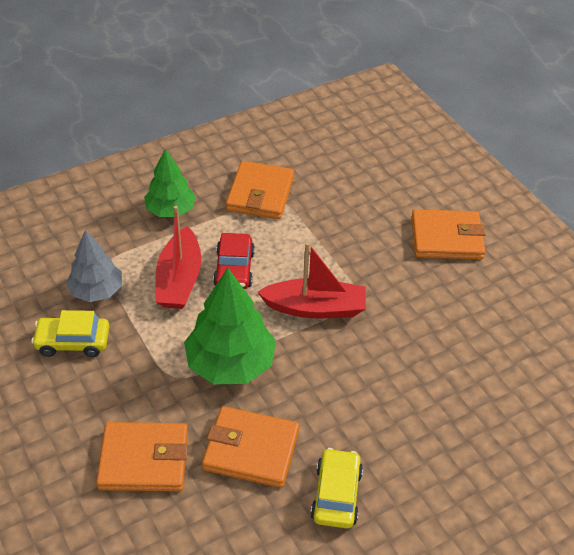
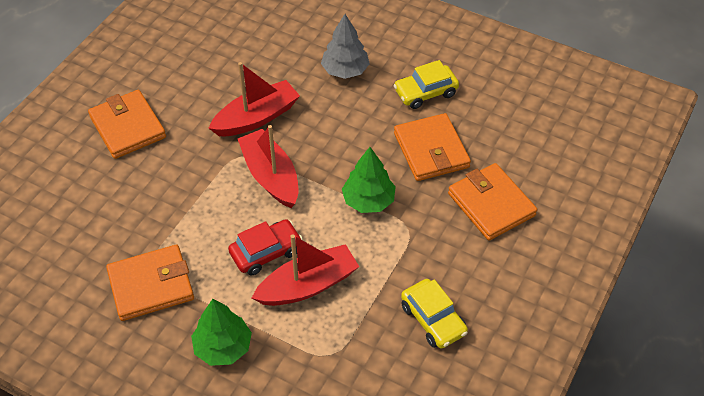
camera: 120 degrees left, 5 degrees up
grey tree [66,230,122,302] -> grey tree moved to [321,14,370,79]
green tree [184,268,276,384] -> green tree [342,147,396,213], size x0.65
none -> red boat [208,62,300,136]

